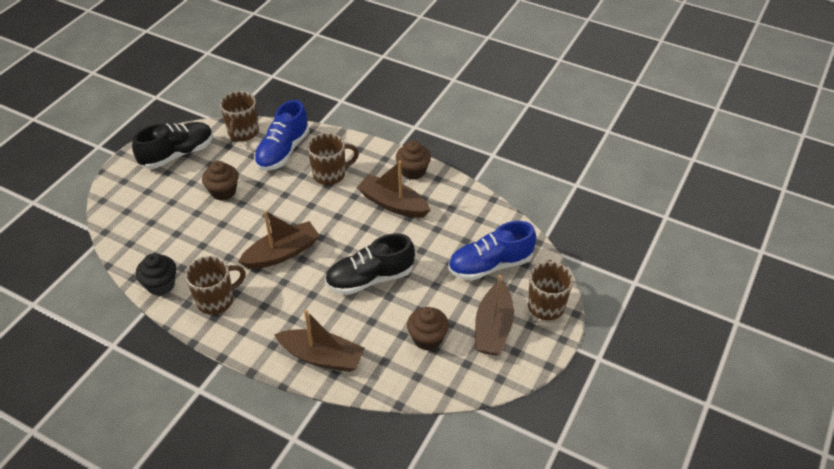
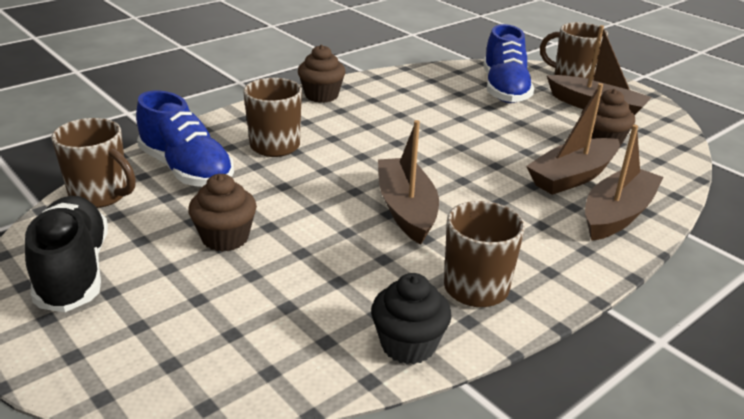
camera: 70 degrees left, 15 degrees down
black shoe [325,233,415,295] -> none
brown boat [357,161,431,218] -> brown boat moved to [526,83,620,195]

